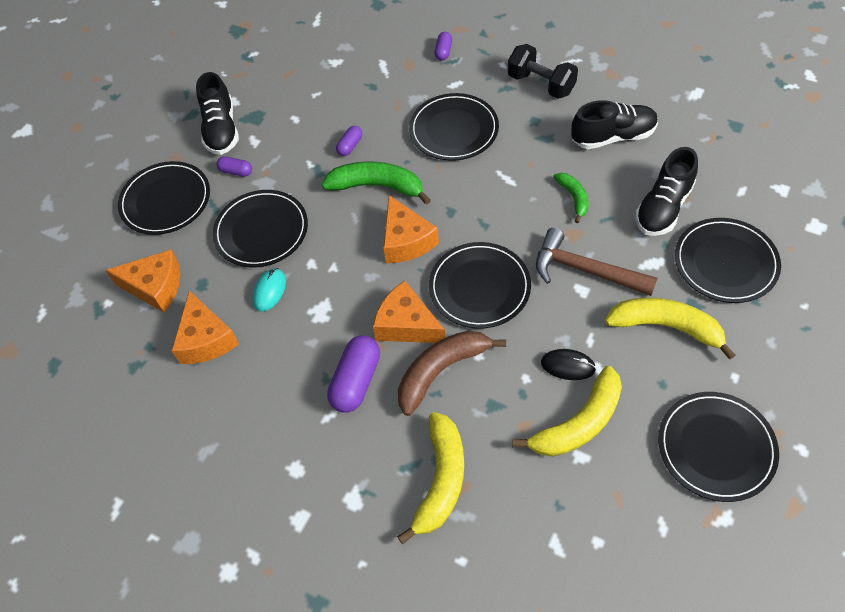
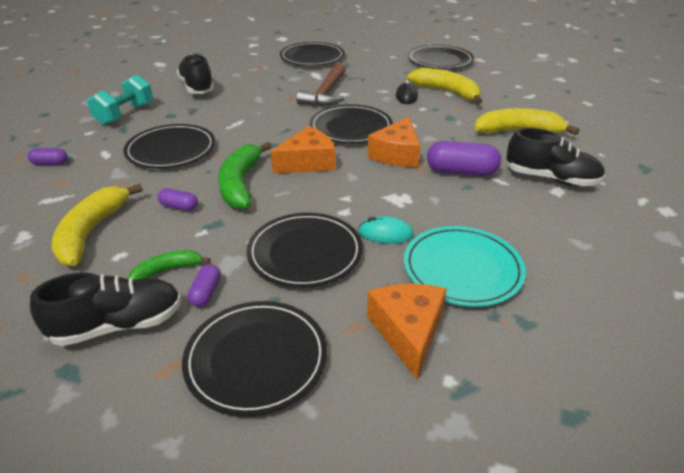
camera: 105 degrees left, 20 degrees down
orange cheese [172,291,239,364] -> turquoise plate [404,226,526,307]
brown banana [398,331,506,416] -> none
black dumbbell [508,44,578,99] -> turquoise dumbbell [87,75,153,125]
green banana [553,173,588,223] -> green banana moved to [128,250,211,280]
yellow banana [605,298,736,360] -> yellow banana moved to [52,184,143,266]
black shoe [635,147,698,236] -> black shoe moved to [506,128,605,186]

